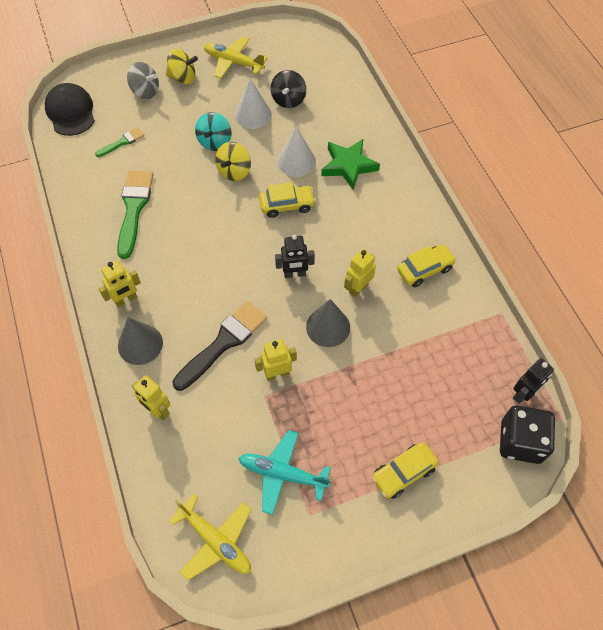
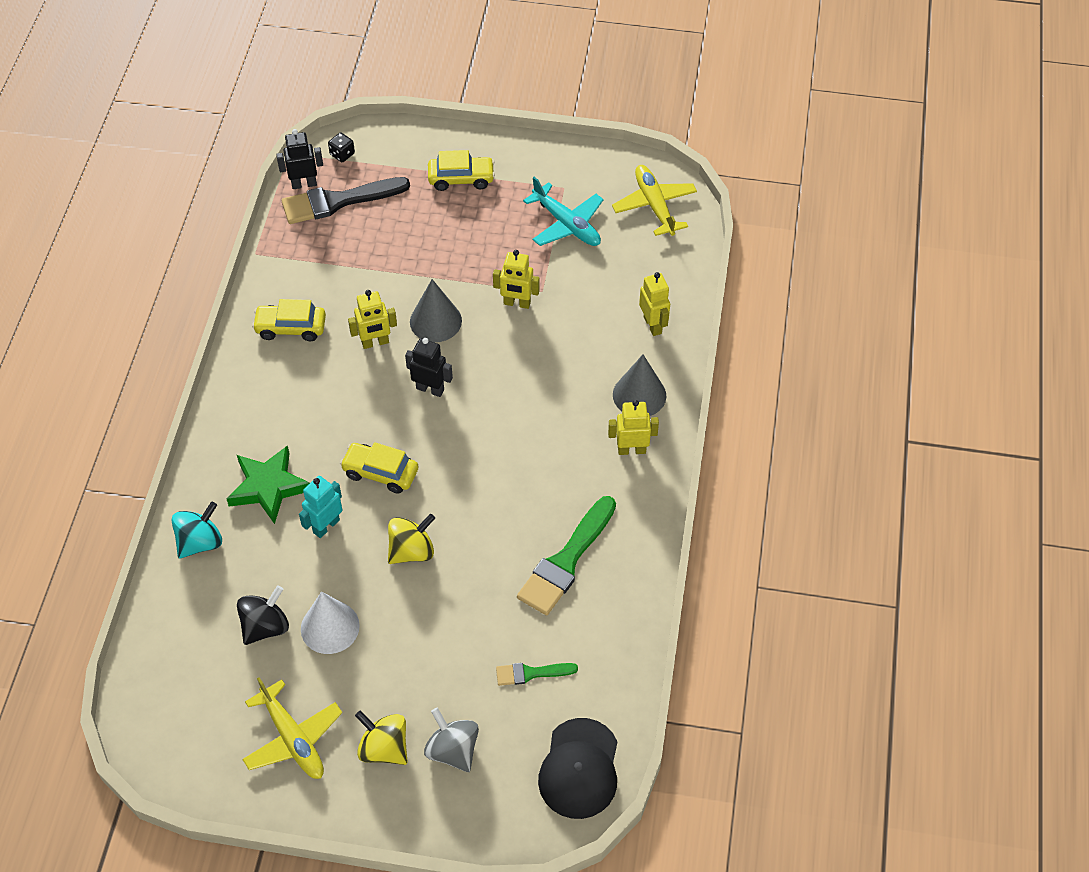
camera: 150 degrees left, 5 degrees down
black brush [173,301,267,391] -> black brush moved to [282,177,410,224]
turquoise spinning top [195,112,232,151] -> turquoise spinning top moved to [172,502,222,559]
white cone [277,126,316,177] -> turquoise robot [299,476,342,538]
black dice [500,405,555,464] -> black dice [328,133,355,162], size x0.45

